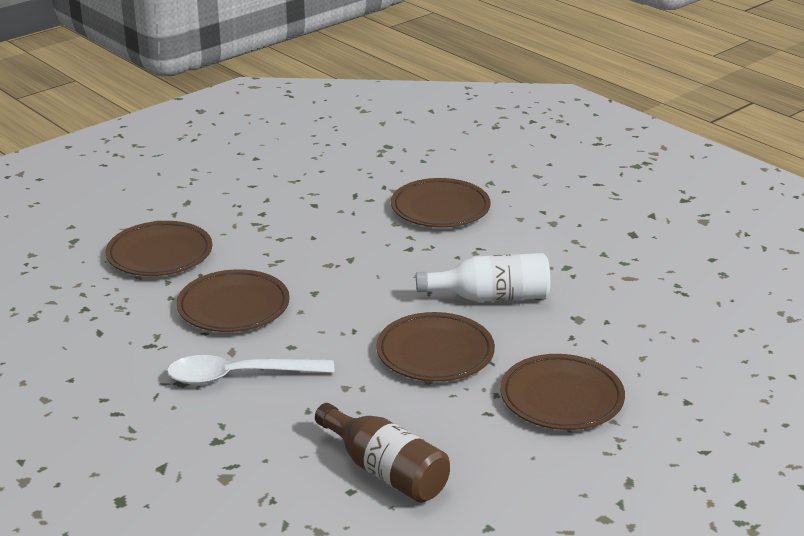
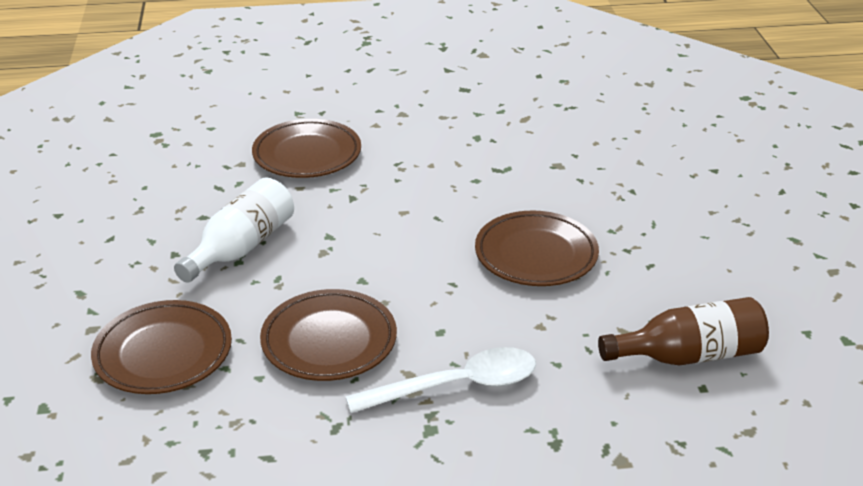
camera: 55 degrees left, 5 degrees up
white spoon [167,355,334,384] -> white spoon turned 135 degrees counterclockwise [345,347,536,413]
white bottle [416,253,550,302] -> white bottle moved to [174,178,294,283]
brown plate [500,354,625,430] -> none

